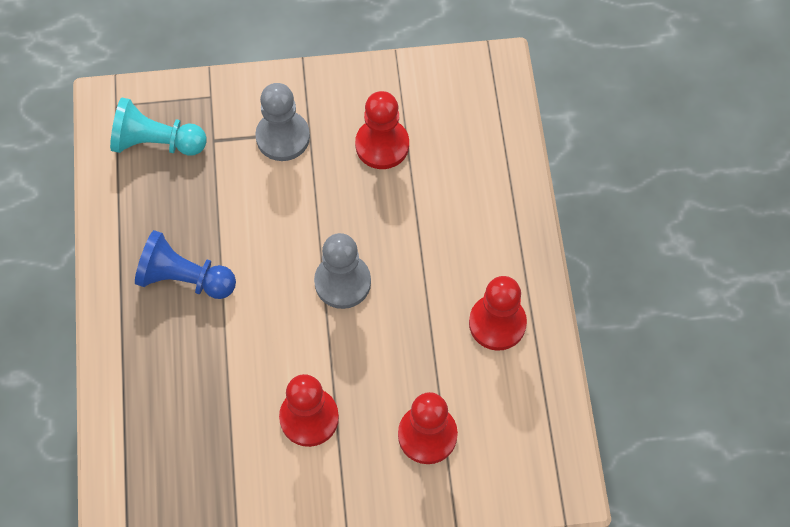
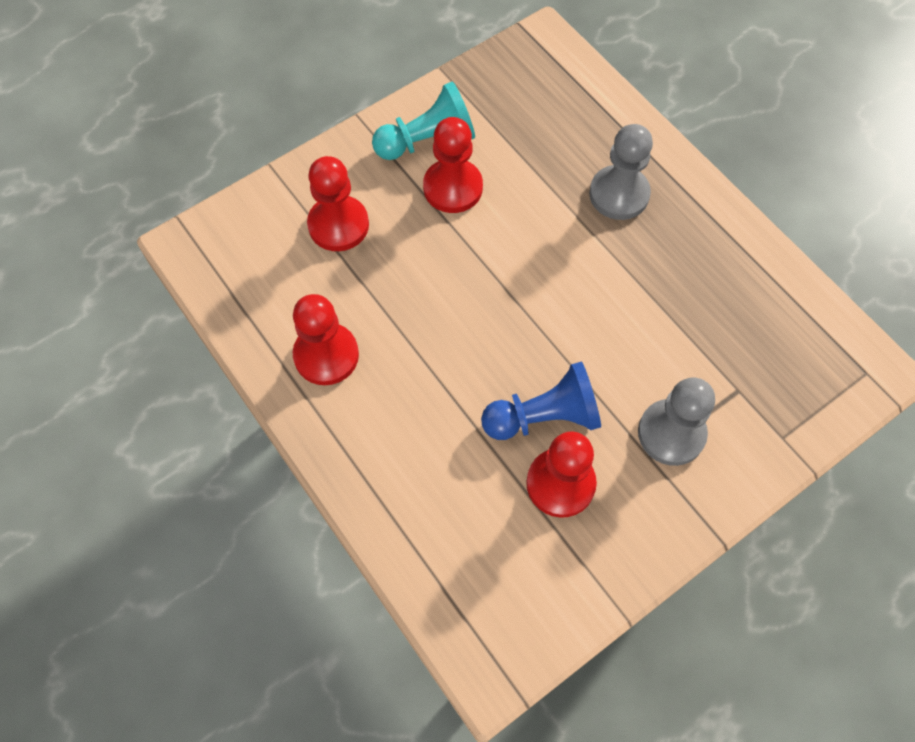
camera: 150 degrees right, 0 degrees up
turquoise pawn [110,97,206,156] -> turquoise pawn moved to [372,81,475,160]
blue pawn [135,230,236,299] -> blue pawn moved to [481,362,601,440]
grey pawn [314,233,371,309] -> grey pawn moved to [589,124,653,220]

